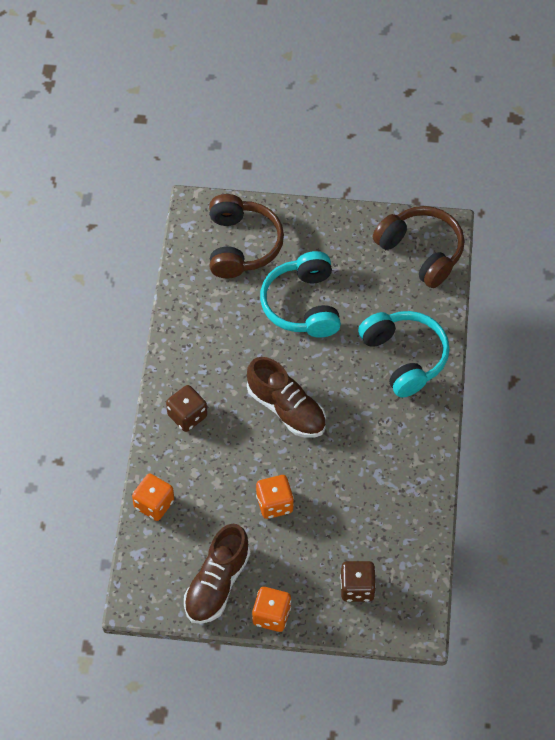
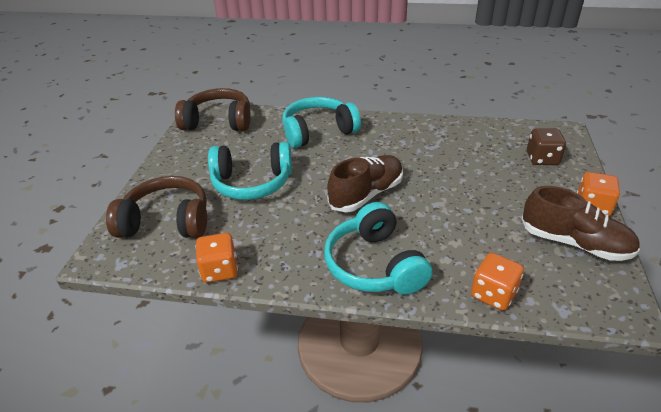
camera: 85 degrees left, 20 degrees down
brown dice [166,385,207,432] -> turquoise headphones [324,202,432,295]
orange dice [256,475,294,519] -> orange dice moved to [196,233,238,283]
brown headphones [373,206,465,288] -> brown headphones turned 45 degrees clockwise [175,88,251,131]

